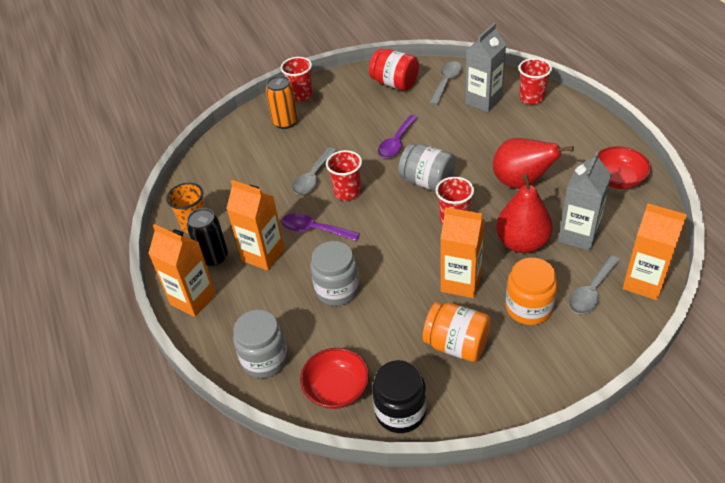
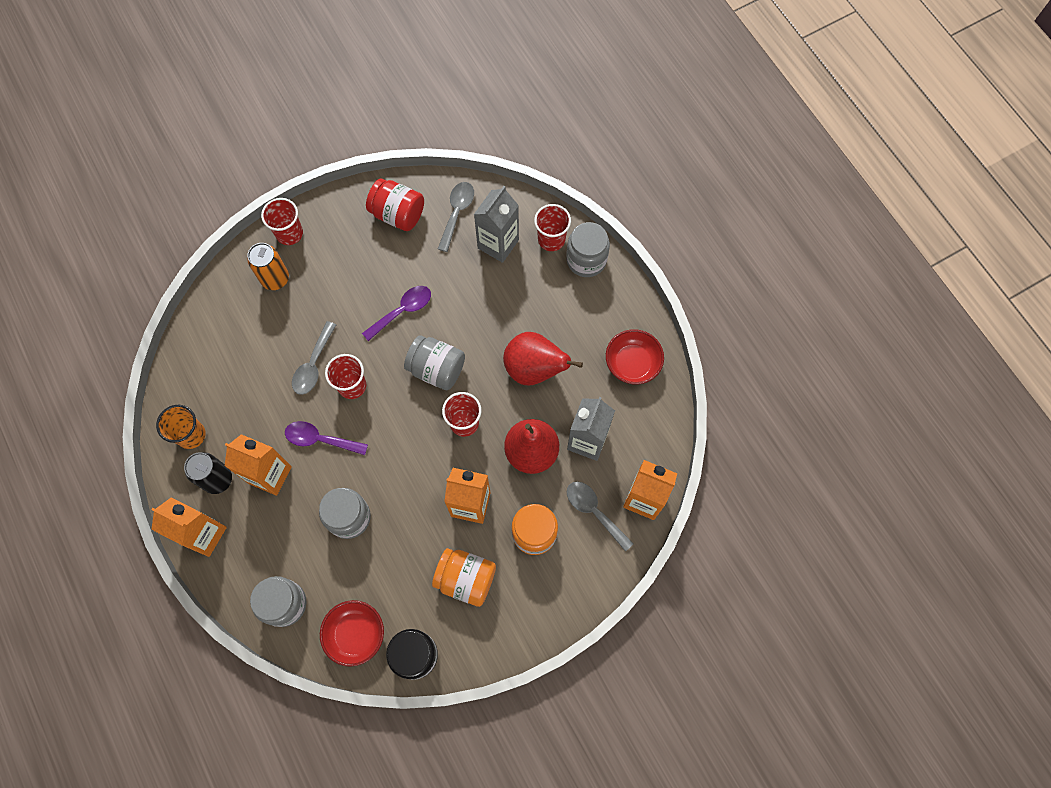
camera: 10 degrees left, 25 degrees up
purple spoon [378,115,418,158] -> purple spoon turned 150 degrees counterclockwise [362,286,431,341]
grey spoon [568,255,621,314] -> grey spoon turned 105 degrees clockwise [567,482,634,552]
none -> grey jar [566,222,610,277]

